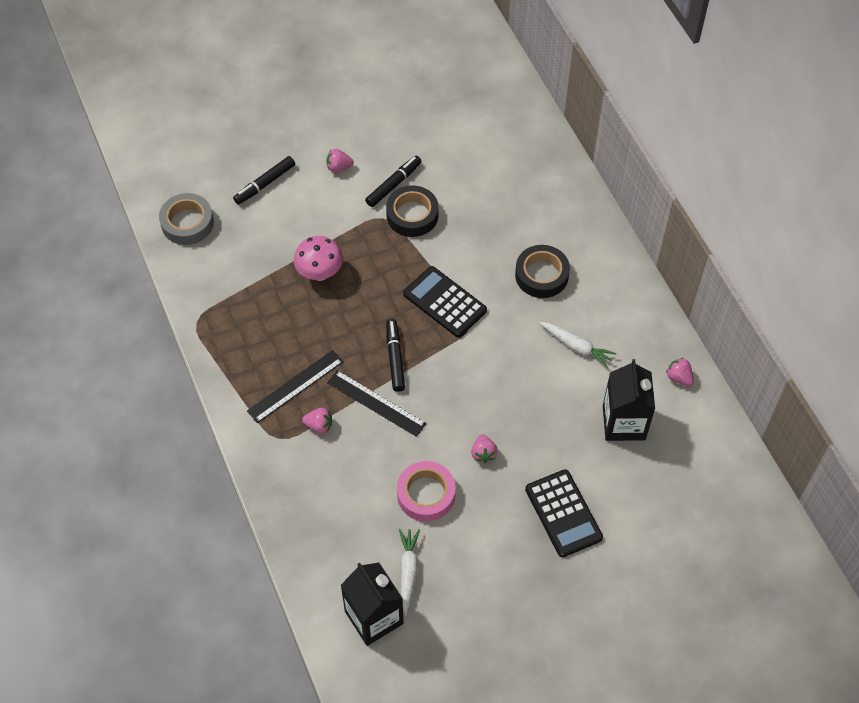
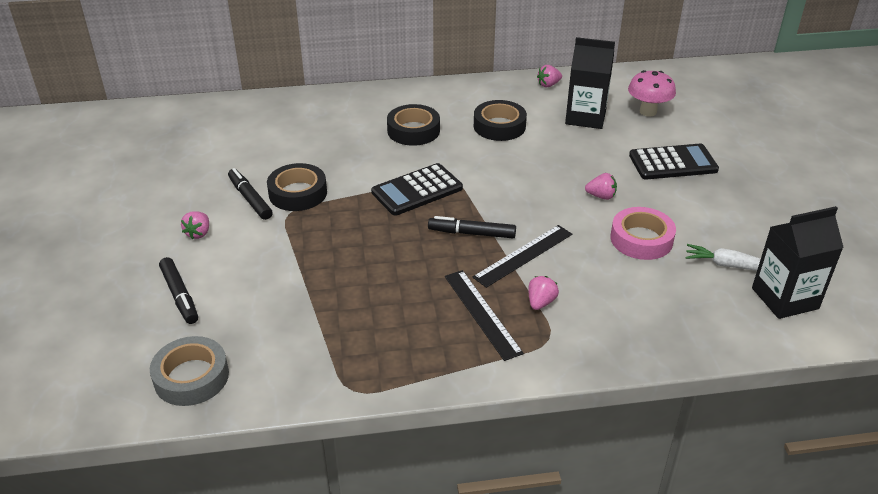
camera: 75 degrees left, 20 degrees down
pink mushroom [294,236,343,281] -> pink mushroom moved to [628,70,676,117]
white carrot [539,322,616,368] -> black tape [474,100,527,141]

